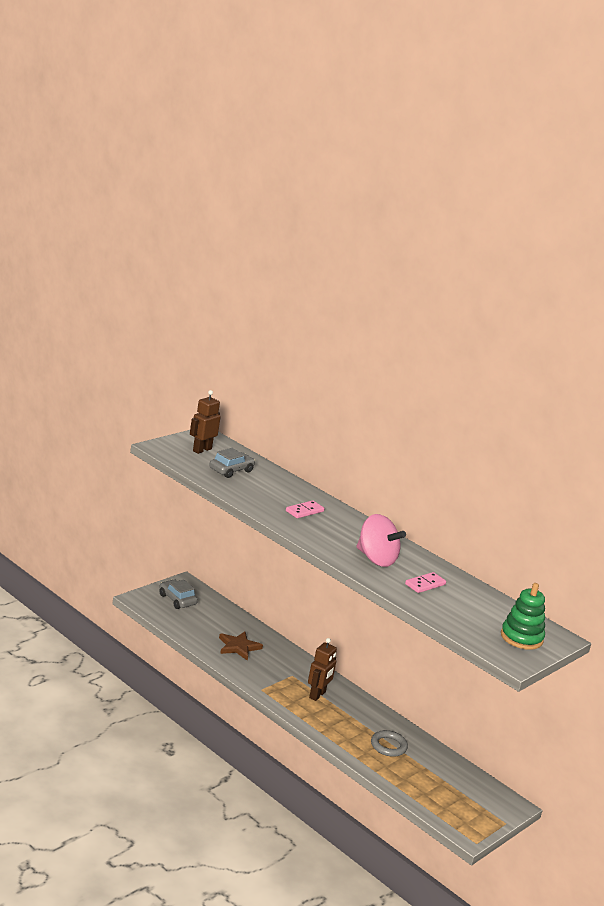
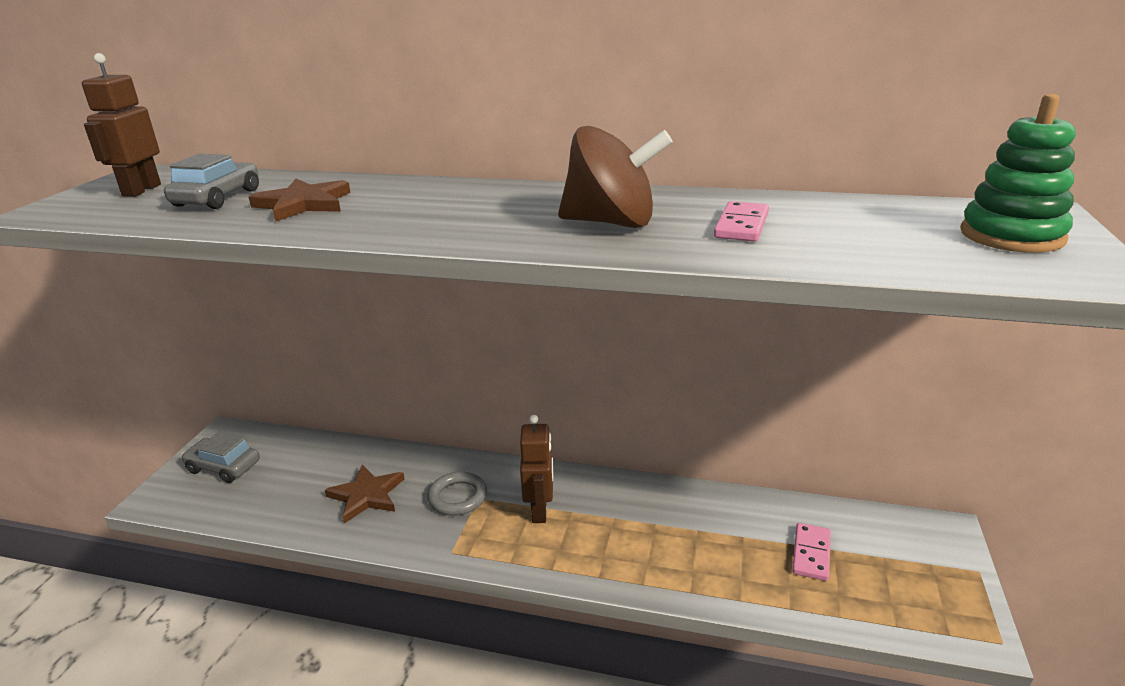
camera: 25 degrees left, 5 degrees up
pink domino [286,500,324,518] -> pink domino moved to [792,523,831,581]
pink spinning top [357,514,406,567] -> brown spinning top [558,126,673,228]
grey ring [371,730,408,757] -> grey ring moved to [427,472,487,516]
none -> brown star [249,179,351,222]

